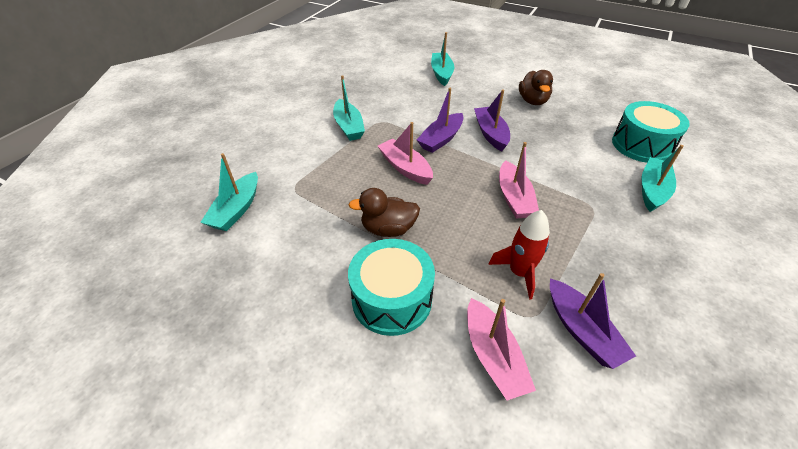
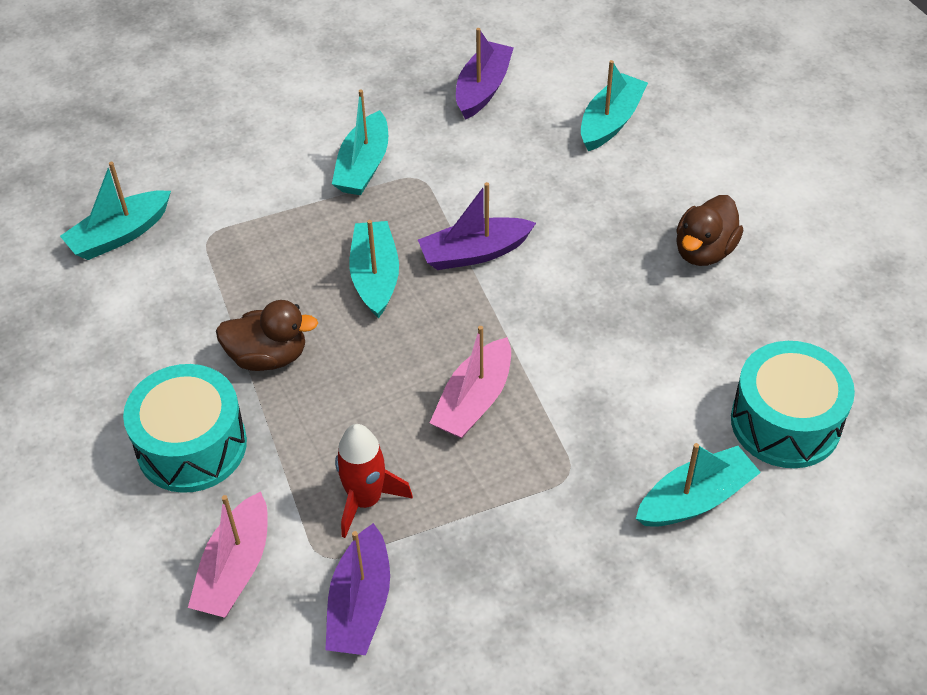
camera: 35 degrees right, 5 degrees up
brown duck [349,188,420,237] -> brown duck turned 150 degrees clockwise [216,300,318,371]
pink boat [378,122,433,185] -> turquoise boat [349,220,399,318]
purple boat [474,89,510,151] -> purple boat moved to [456,28,514,120]

